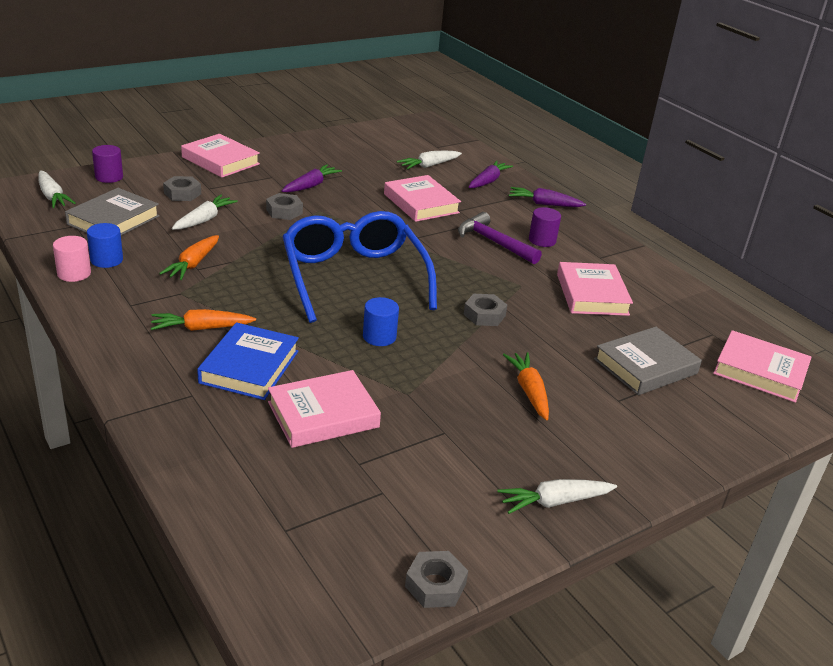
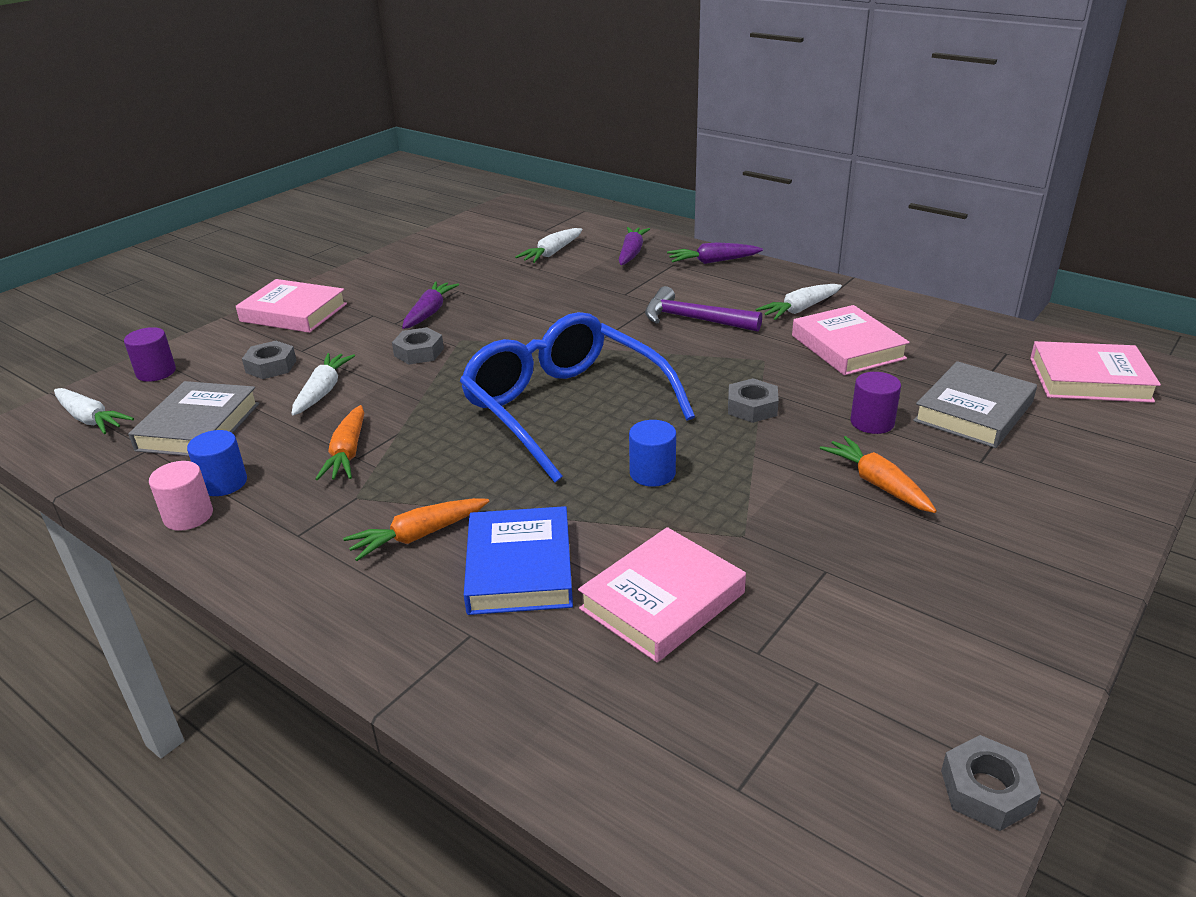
camera: 15 degrees left, 0 degrees up
pink book [384,175,461,222] -> none
white carrot [497,479,617,514] -> white carrot moved to [755,284,842,320]
purple cylinder [529,207,561,247] -> purple cylinder moved to [850,372,901,434]

